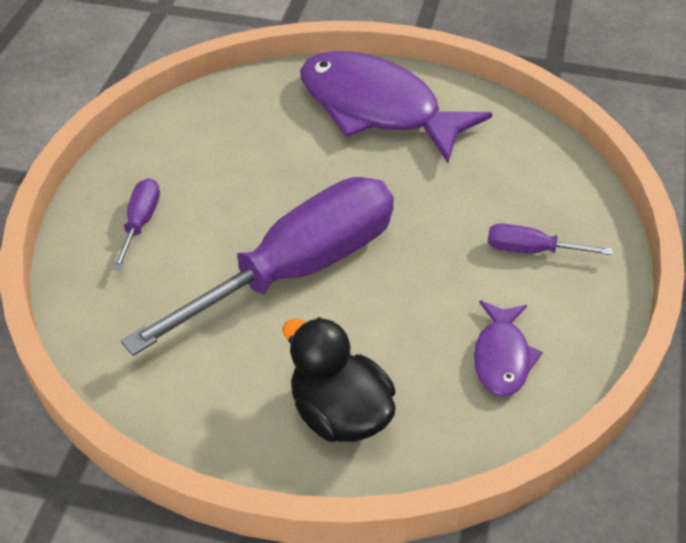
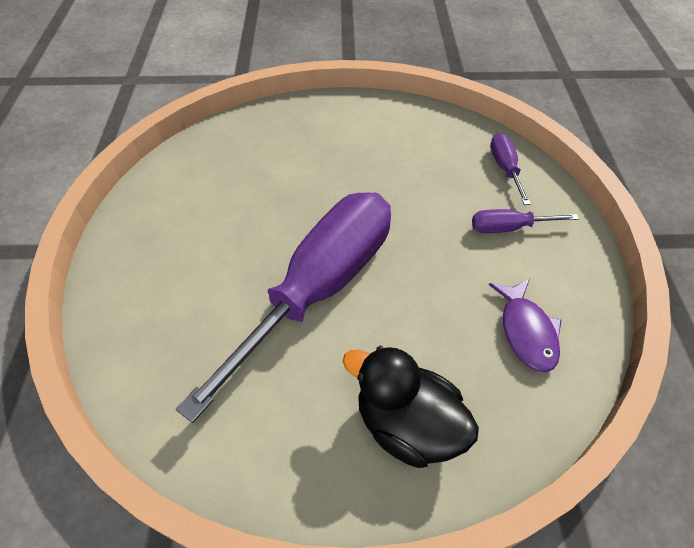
camera: 15 degrees left, 5 degrees up
purple screwdriver [112,178,160,271] -> purple screwdriver moved to [490,133,531,205]
purple fish [300,51,492,163] -> none

